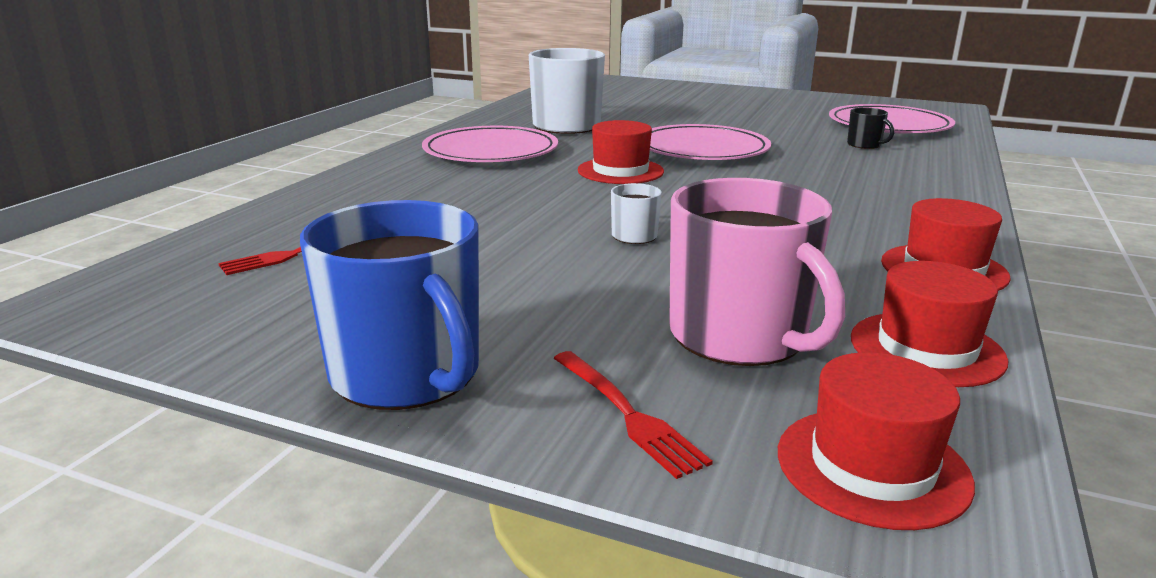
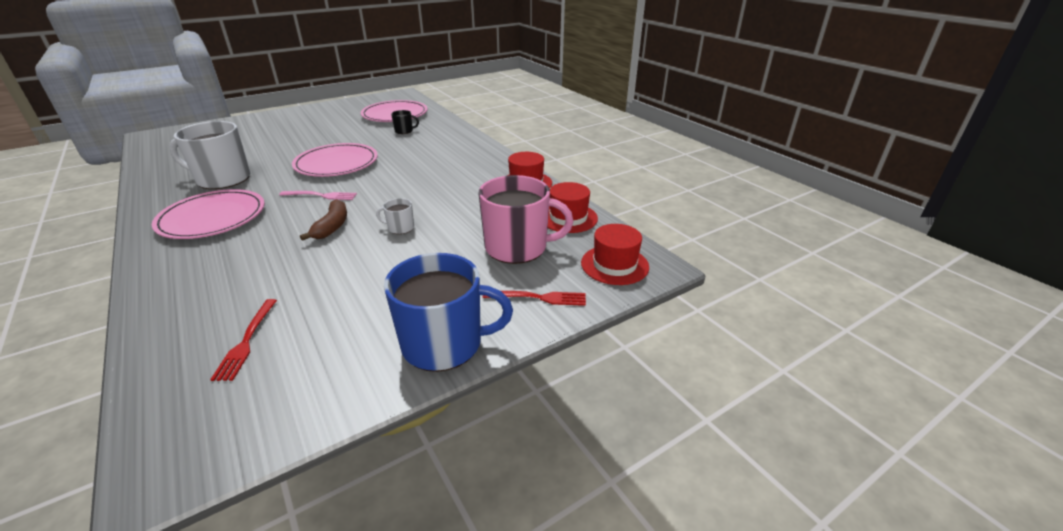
camera: 55 degrees left, 10 degrees up
red hat [578,120,664,184] -> pink fork [279,191,357,200]
none -> brown banana [300,199,347,241]

